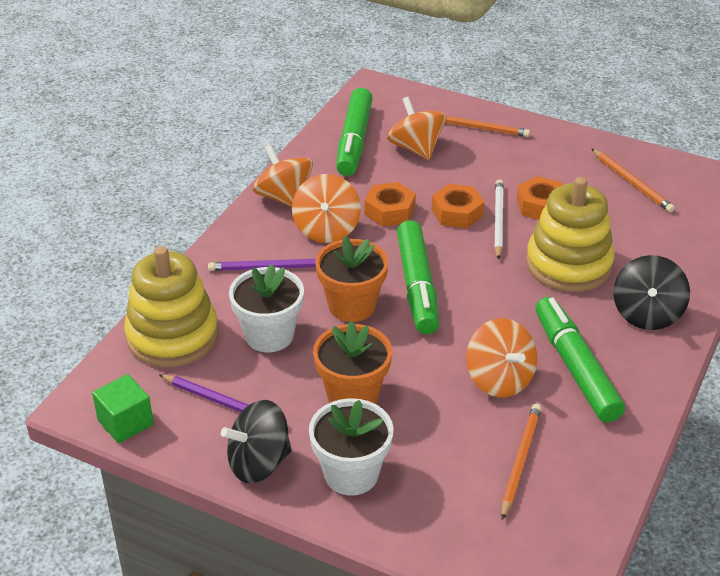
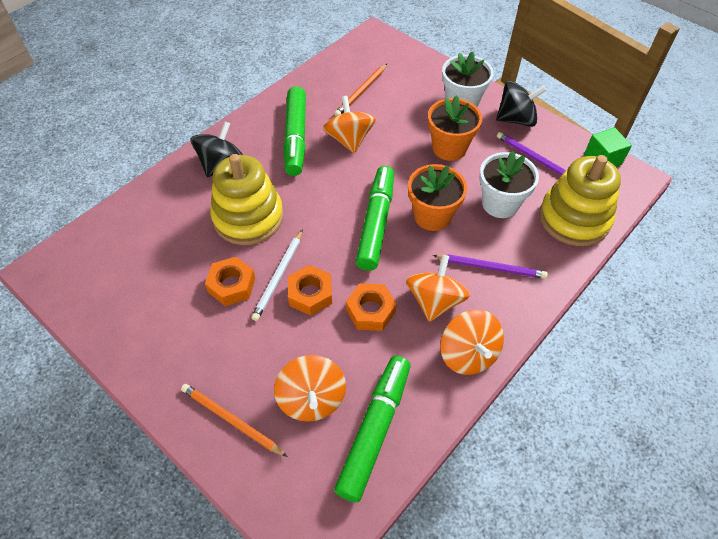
camera: 165 degrees left, 15 degrees up
orange pencil [591,148,675,212] -> none

